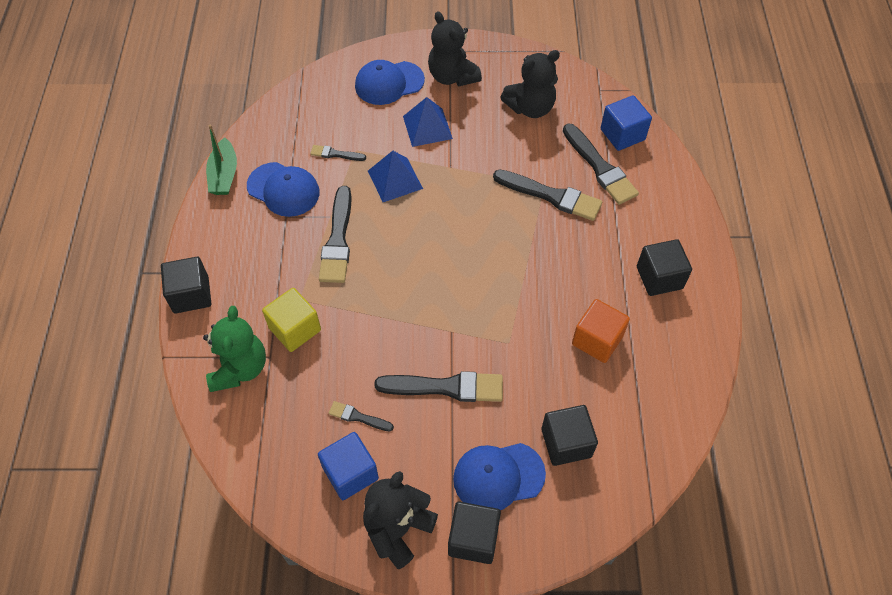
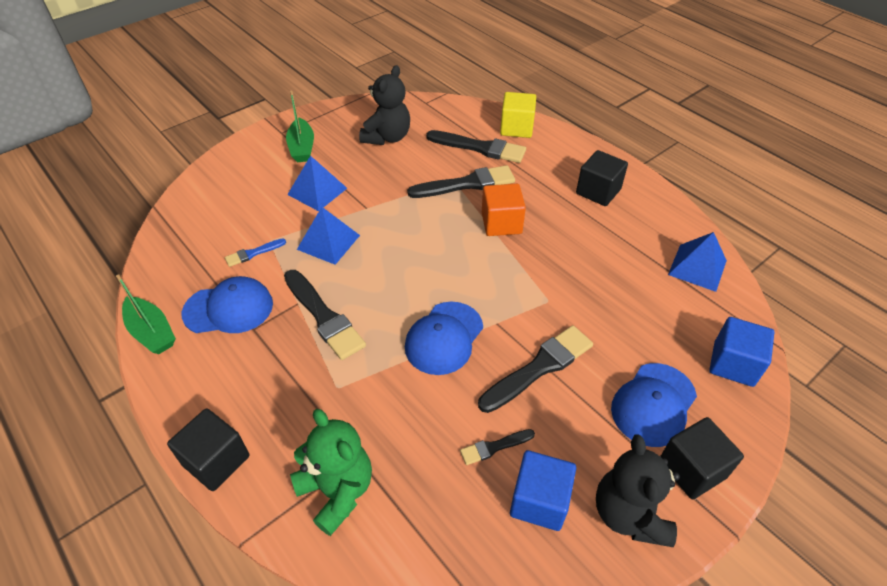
camera: 40 degrees left, 10 degrees down
yellow cube [262,288,321,352] -> yellow cube moved to [500,92,536,138]
black brush [310,145,366,161] -> blue brush [225,238,286,267]
blue cap [355,60,425,105] -> blue cap moved to [405,302,483,375]
black teddy bear [428,11,482,86] -> green boat [286,91,314,162]
black cube [541,405,598,466] -> none
orange cube [572,299,630,363] -> orange cube moved to [482,184,526,236]
blue cube [601,95,652,151] -> blue cube moved to [709,317,774,387]
none -> blue pyramid [668,232,727,292]

